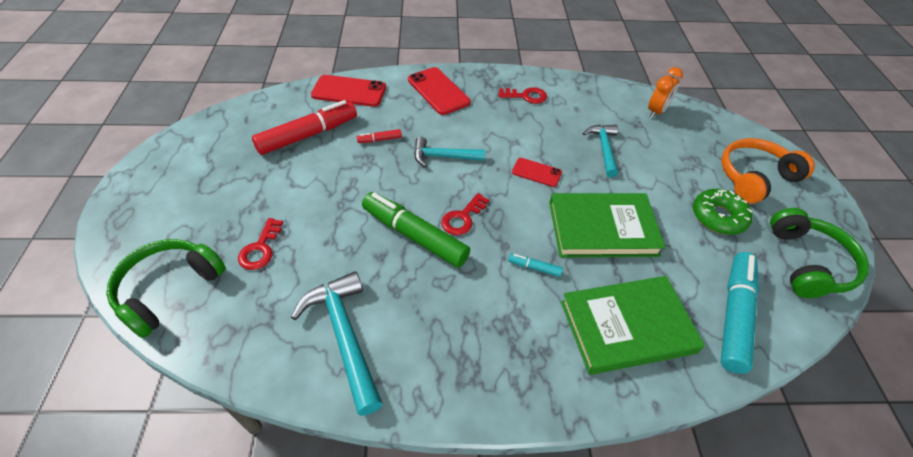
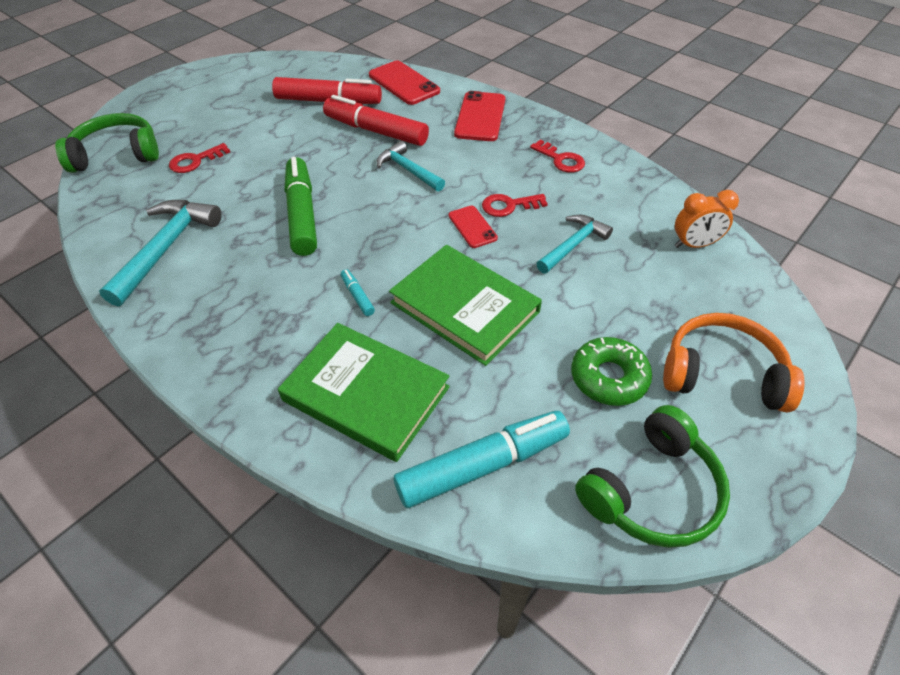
camera: 45 degrees right, 0 degrees up
red marker [357,129,402,143] -> red marker [323,95,429,146], size x2.36
red key [441,193,489,235] -> red key moved to [482,194,548,217]

